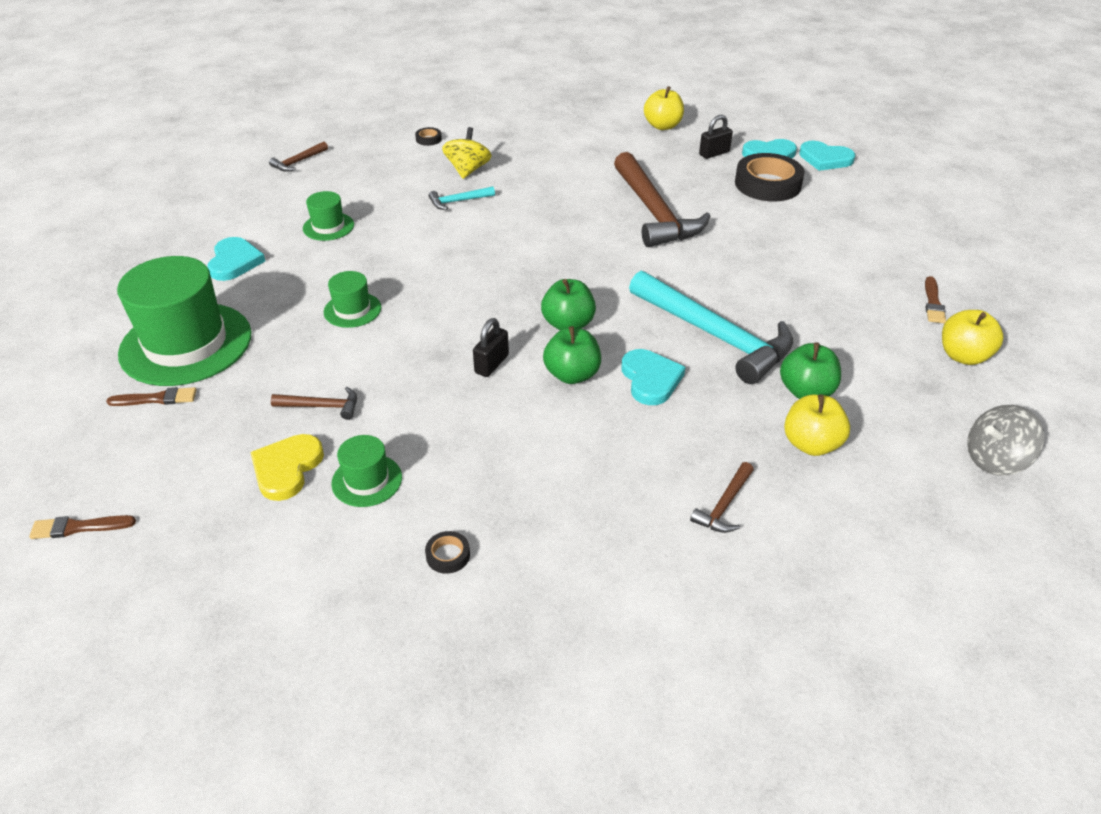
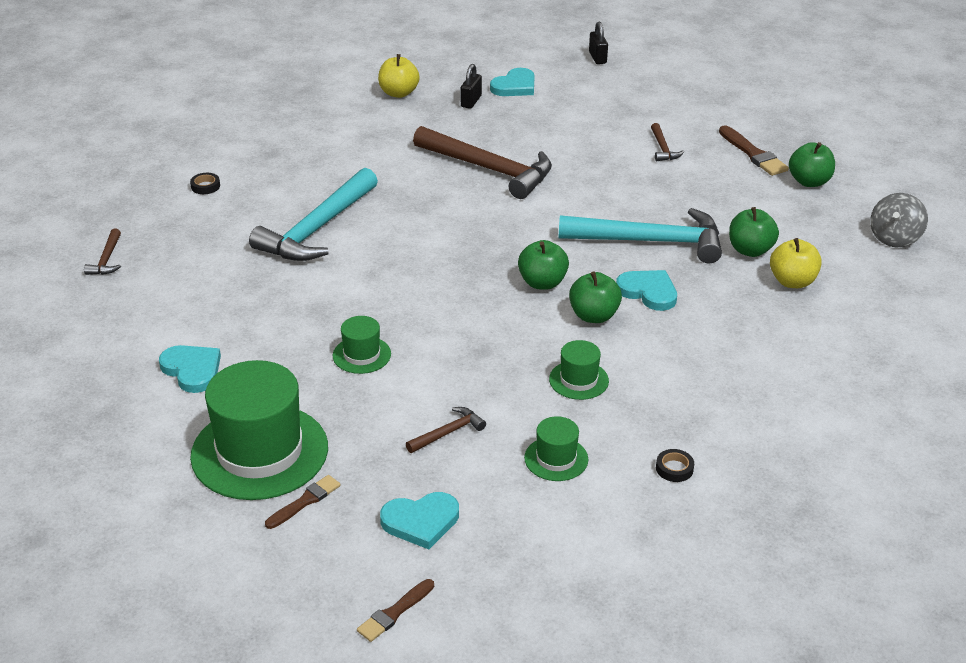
camera: 40 degrees left, 5 degrees down
yellow heart [250,434,324,501] -> none
green hat [303,191,354,241] -> green hat moved to [549,340,609,400]
turquoise hammer [429,186,495,210] -> turquoise hammer [249,168,378,261], size x2.32
yellow spinning top [442,127,492,179] -> none
black padlock [473,318,509,377] -> black padlock moved to [589,22,608,64]
brown hammer [690,462,754,533] -> brown hammer moved to [651,123,684,161]
black tape [735,153,805,202] -> none
turquoise heart [799,141,855,171] -> turquoise heart moved to [380,492,459,550]
brown brush [925,276,946,323] -> brown brush [719,125,789,176], size x1.53
yellow apple [942,310,1004,365] -> green apple [789,142,835,187]

